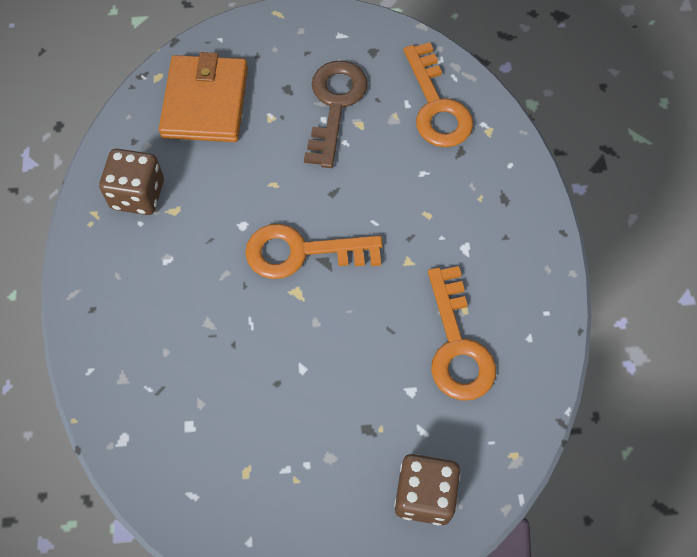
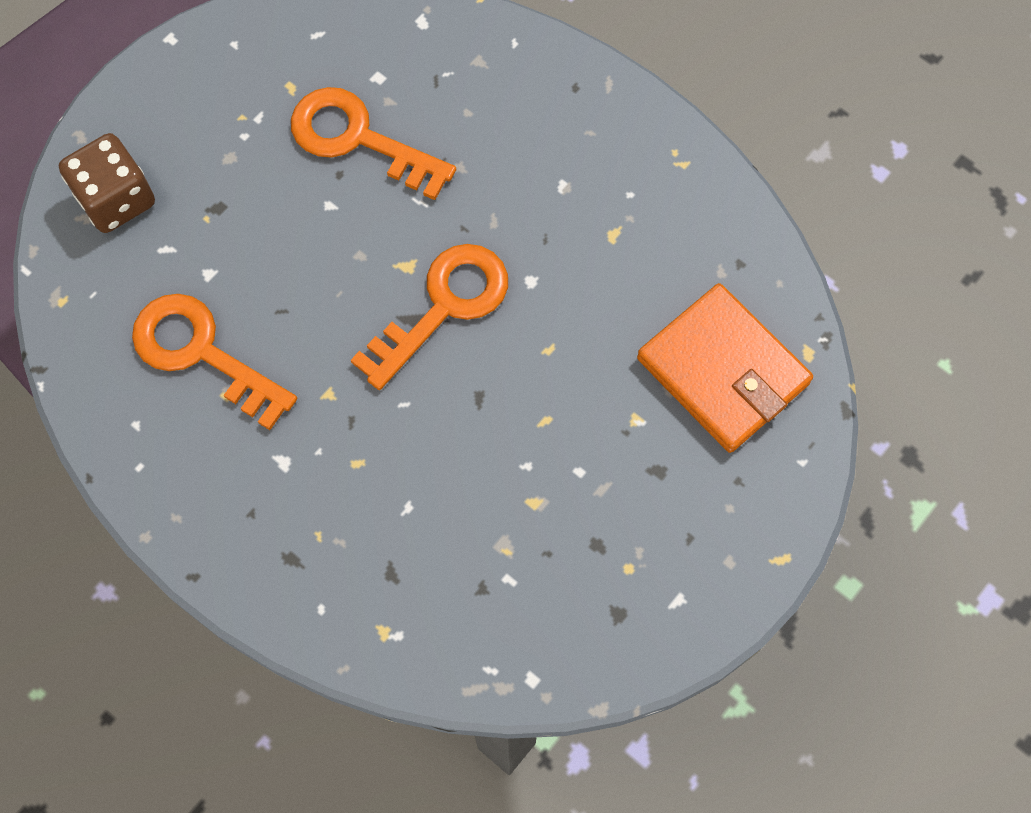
camera: 135 degrees right, 5 degrees up
brown dice [99,149,164,215] -> none
brown key [304,61,368,168] -> none
orange key [404,42,473,147] -> orange key moved to [291,87,456,200]

